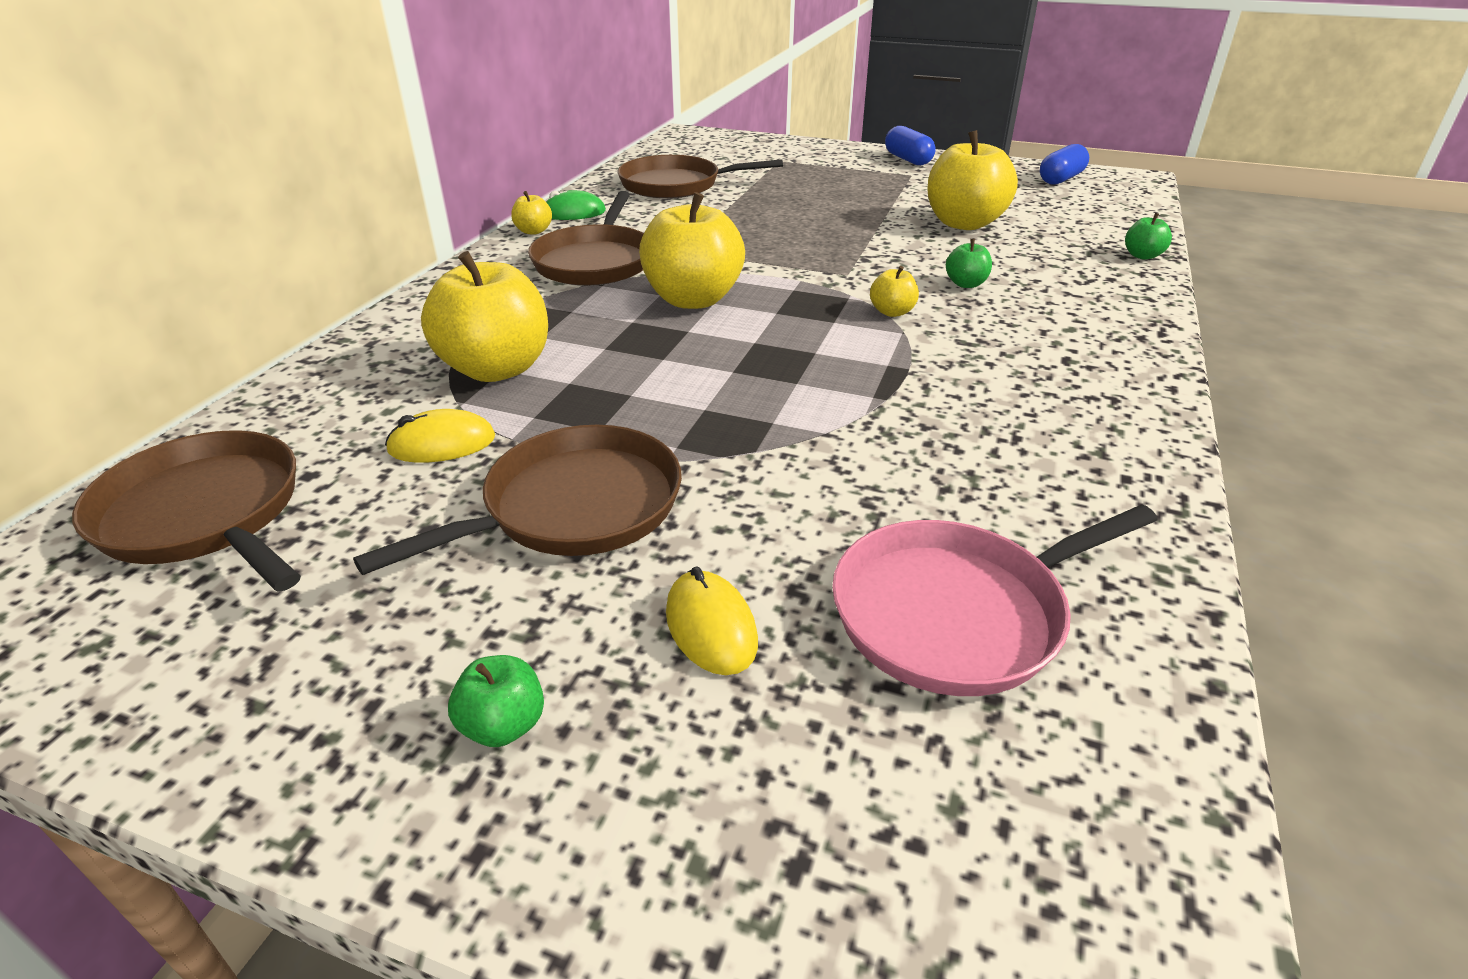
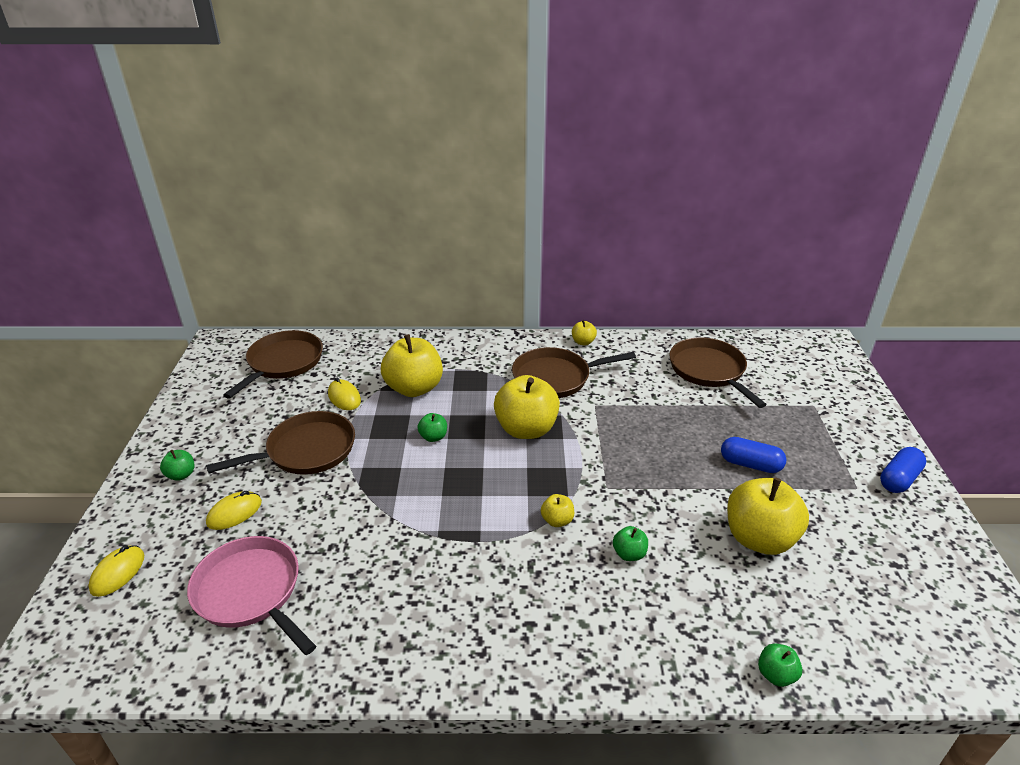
camera: 70 degrees right, 0 degrees up
brown pan [353,425,682,575] -> brown pan turned 60 degrees counterclockwise [206,411,355,475]
green mouse [545,190,606,220] -> none
blue capsule [1040,144,1089,185] -> blue capsule moved to [721,437,786,473]
none -> yellow mouse [89,545,144,597]
none -> green apple [417,413,447,442]

